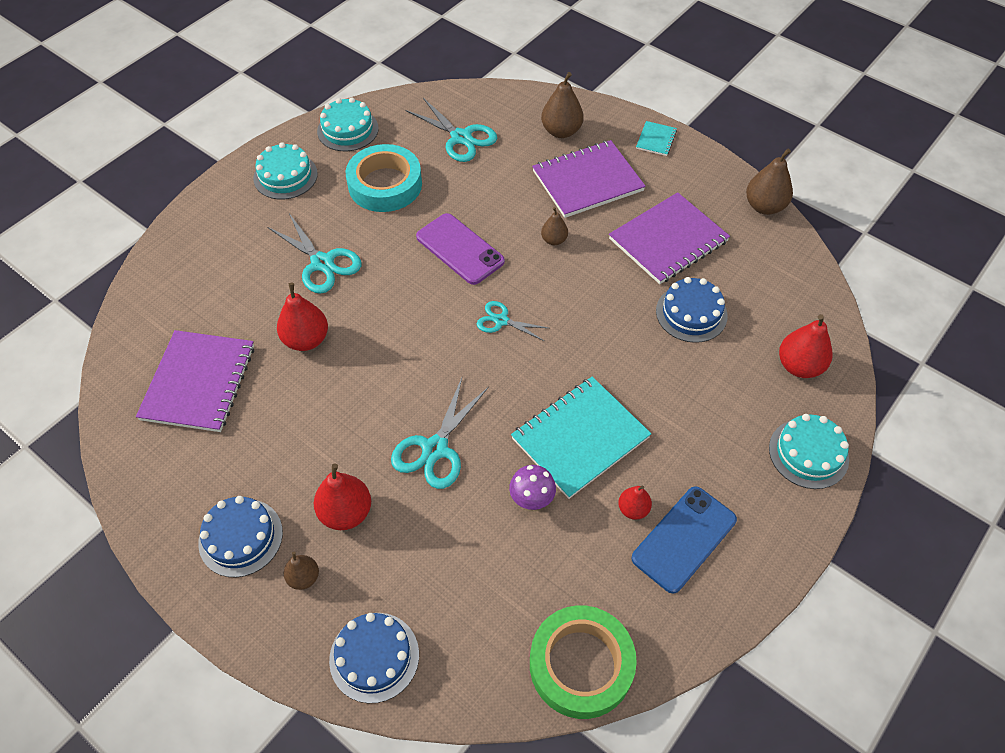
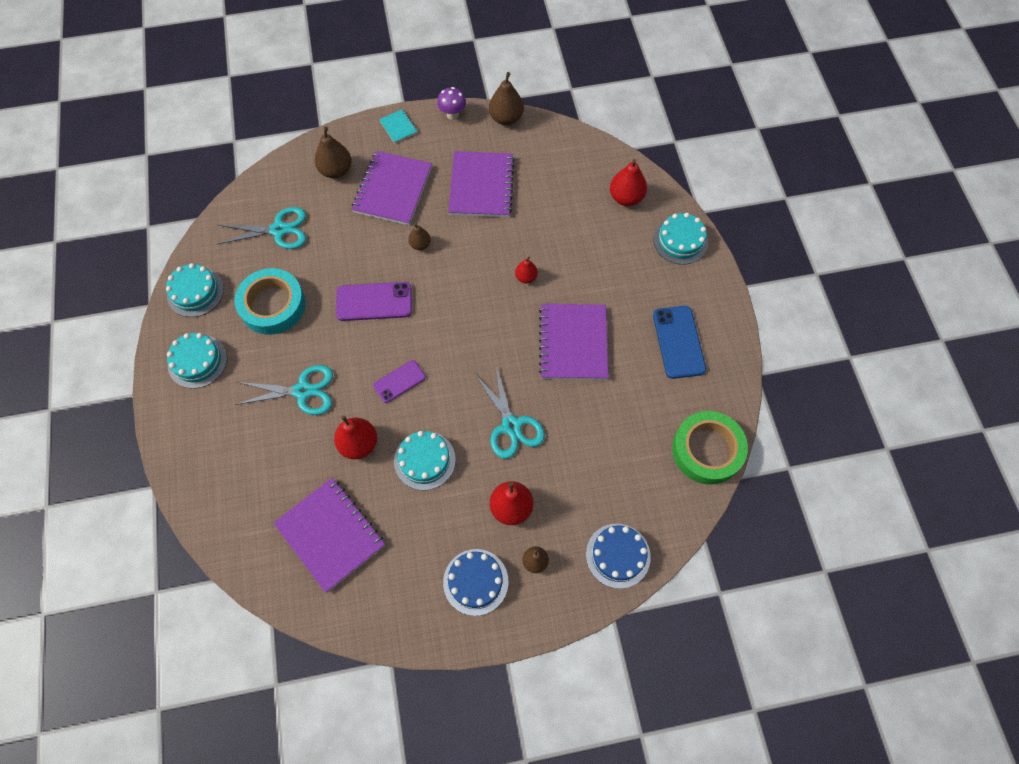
camera: 50 degrees left, 10 degrees up
turquoise scissors [477,301,548,341] -> none
purple mushroom [509,465,556,510] -> purple mushroom moved to [437,87,466,120]
turquoise notebook [511,377,651,499] -> purple notebook [539,304,609,380]
red pear [618,485,652,520] -> red pear moved to [515,257,538,283]
blue cake [656,277,727,343] -> none
none -> purple phone [373,360,426,403]
none -> turquoise cake [394,431,456,490]

